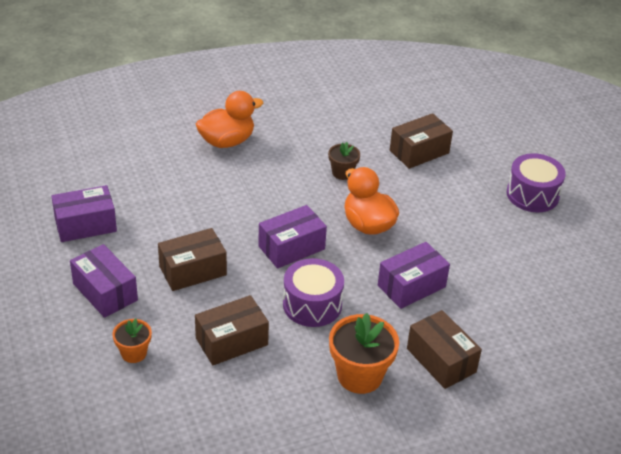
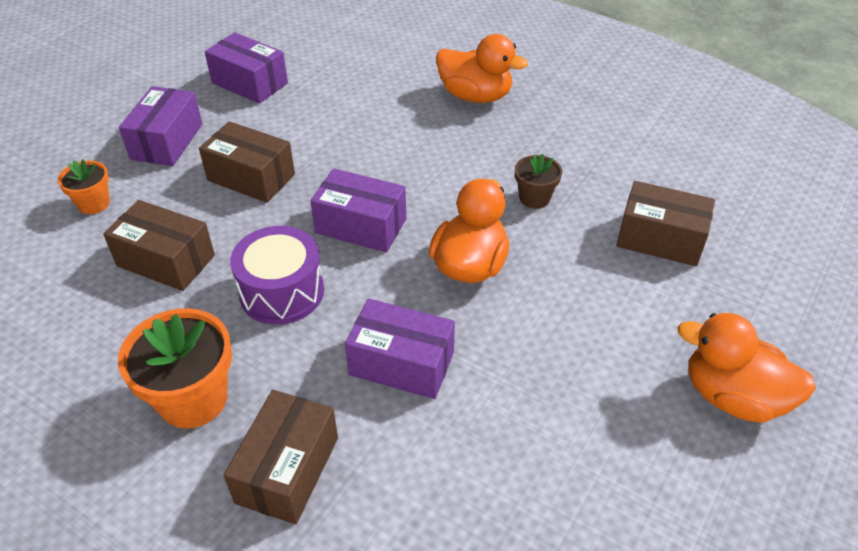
camera: 55 degrees right, 5 degrees up
purple drum [506,153,566,212] -> orange duck [677,313,816,423]

